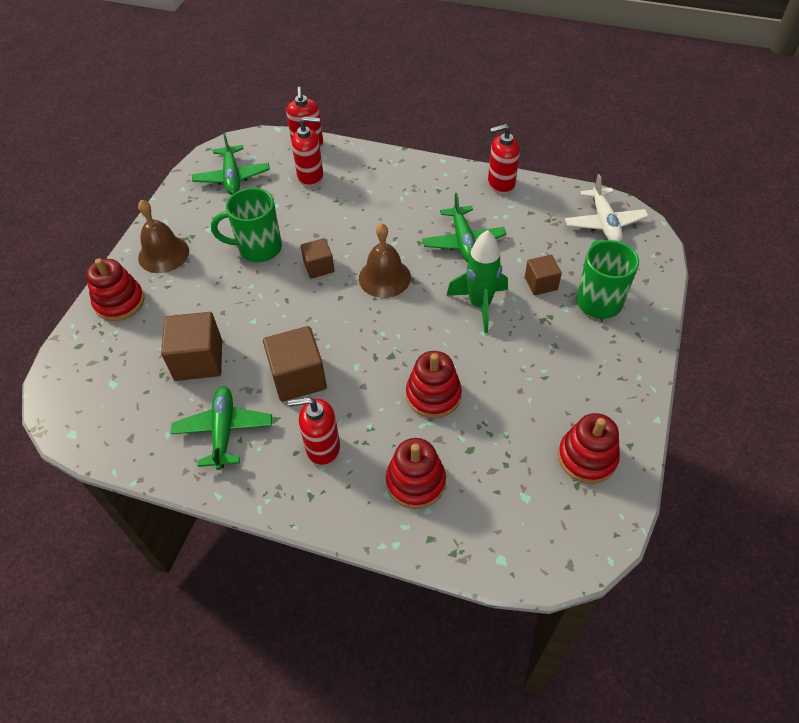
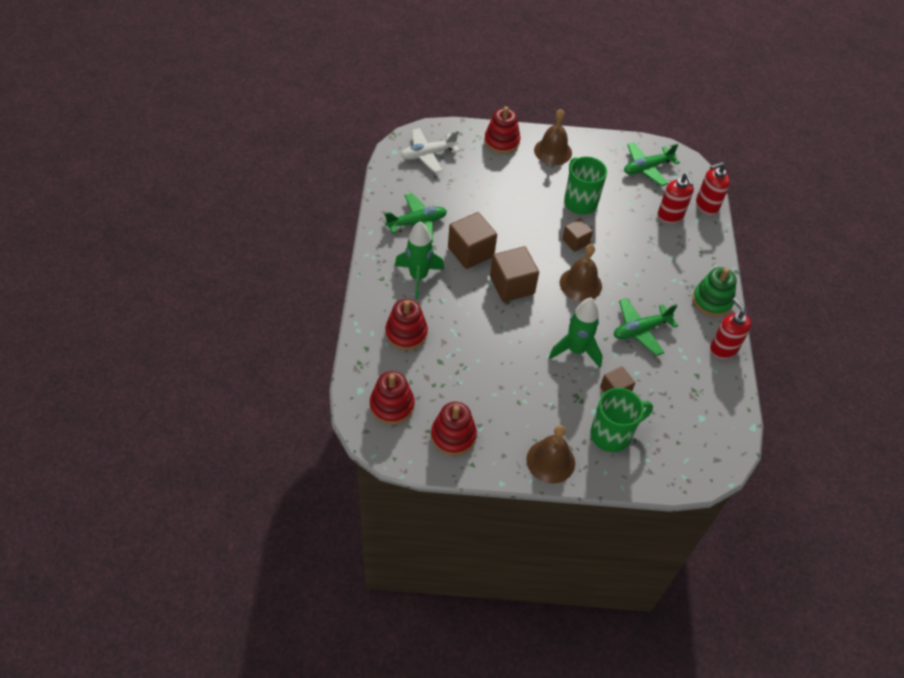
camera: 70 degrees right, 0 degrees up
brown cube [161,312,222,381] -> brown cube moved to [490,246,539,302]
red soap dispenser [288,397,340,466] -> green rocket [395,221,444,300]
red stacking toy [406,351,462,418] -> red stacking toy moved to [370,371,415,425]
white plane [565,174,649,242] -> white plane moved to [401,128,460,173]
none -> brown bell [526,425,575,483]
none -> green stacking toy [692,267,737,317]

